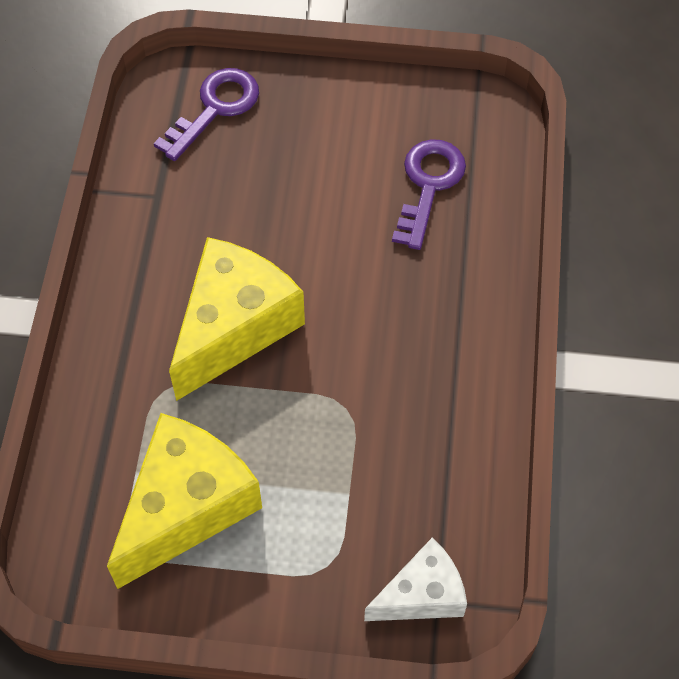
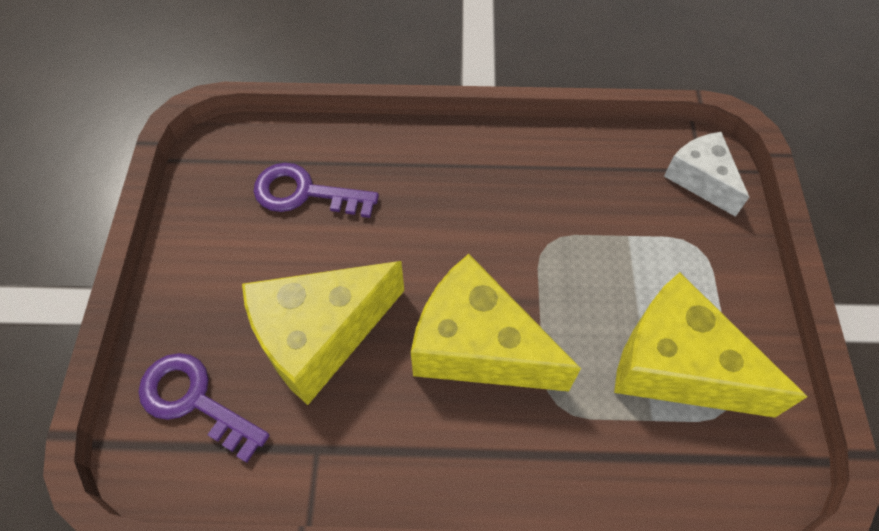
camera: 95 degrees left, 0 degrees up
none -> yellow cheese [242,261,404,405]

